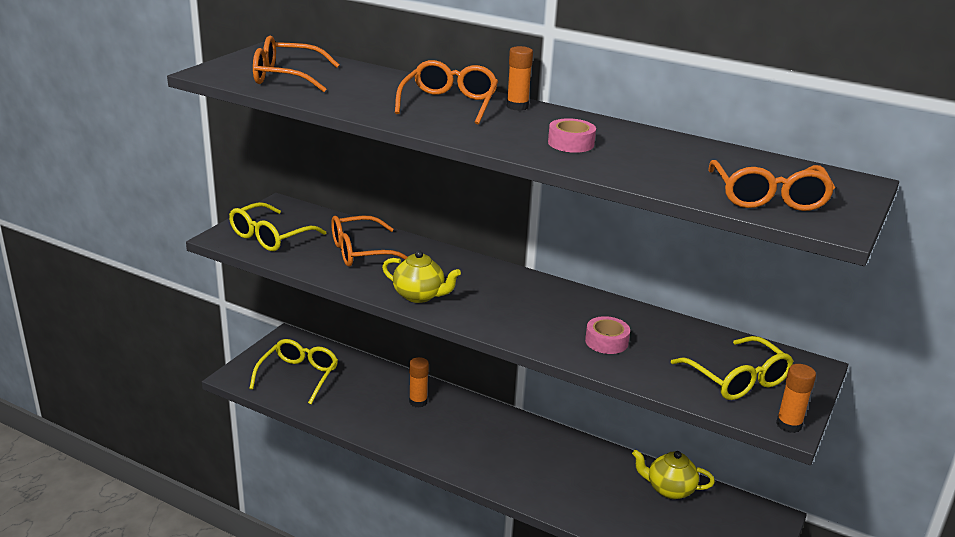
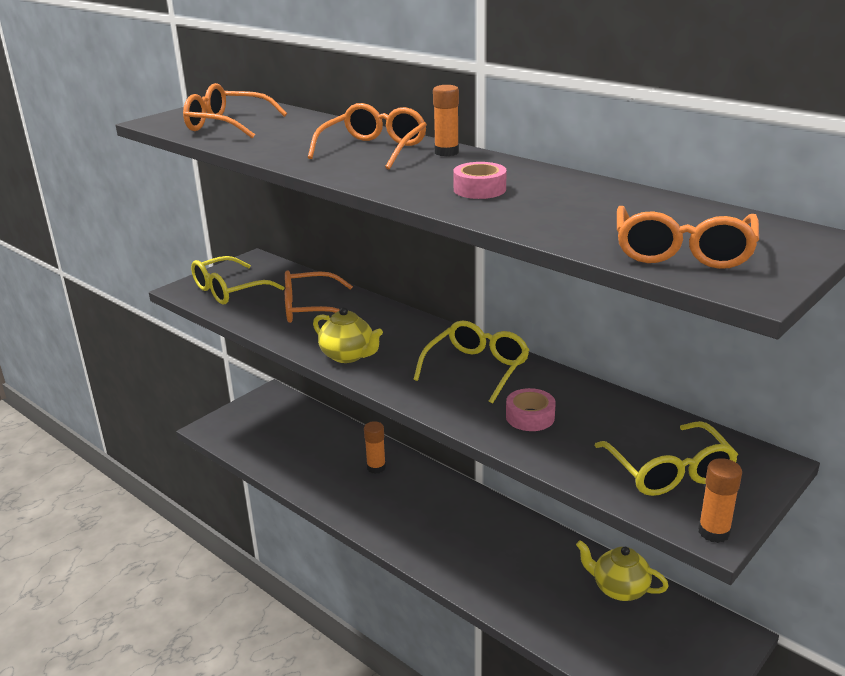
camera: 15 degrees right, 0 degrees up
yellow glasses [249,339,338,404] -> yellow glasses moved to [413,320,529,404]

